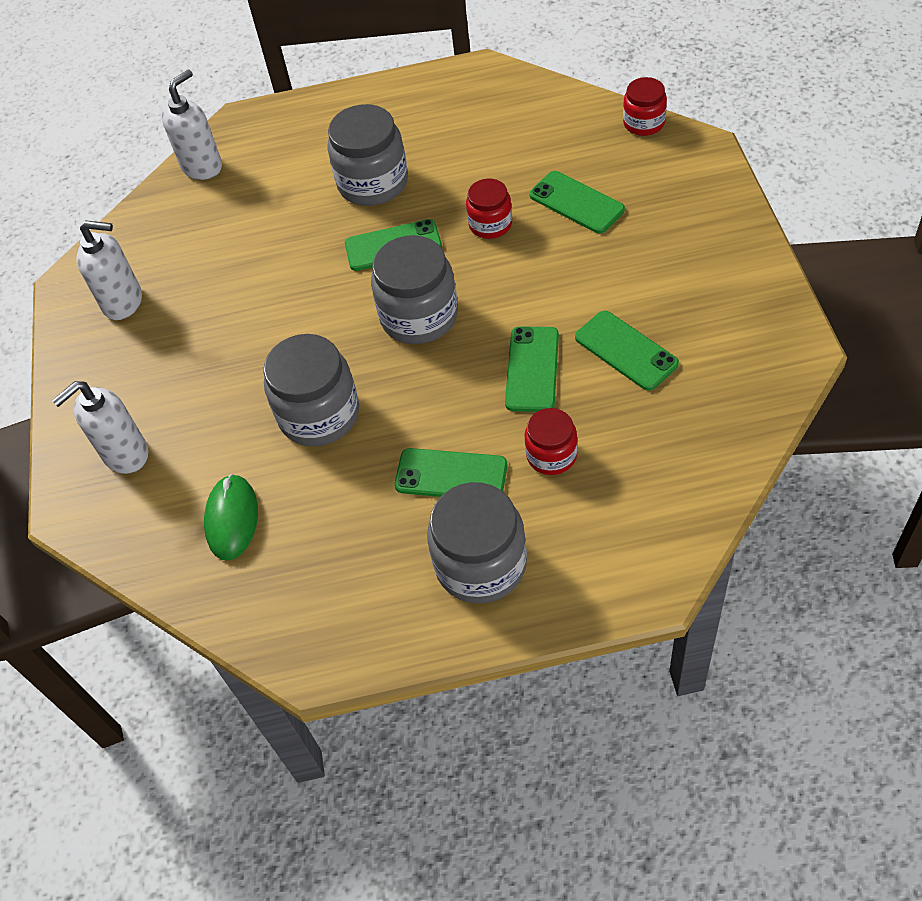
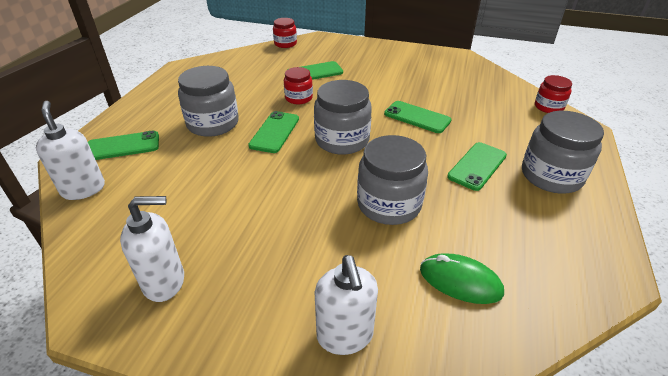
camera: 70 degrees left, 15 degrees down
white soap dispenser [76,220,142,320] -> white soap dispenser turned 45 degrees clockwise [120,196,184,302]
red jar [525,408,578,475] -> red jar moved to [535,75,572,113]
green phone [575,311,679,391] -> green phone moved to [88,131,159,160]

